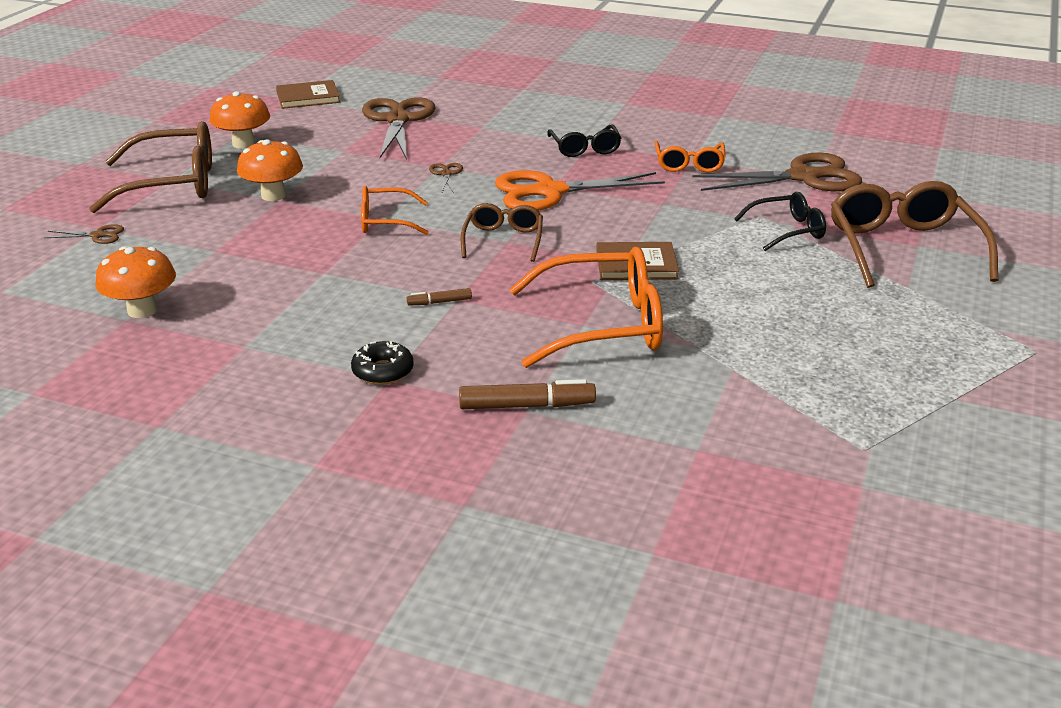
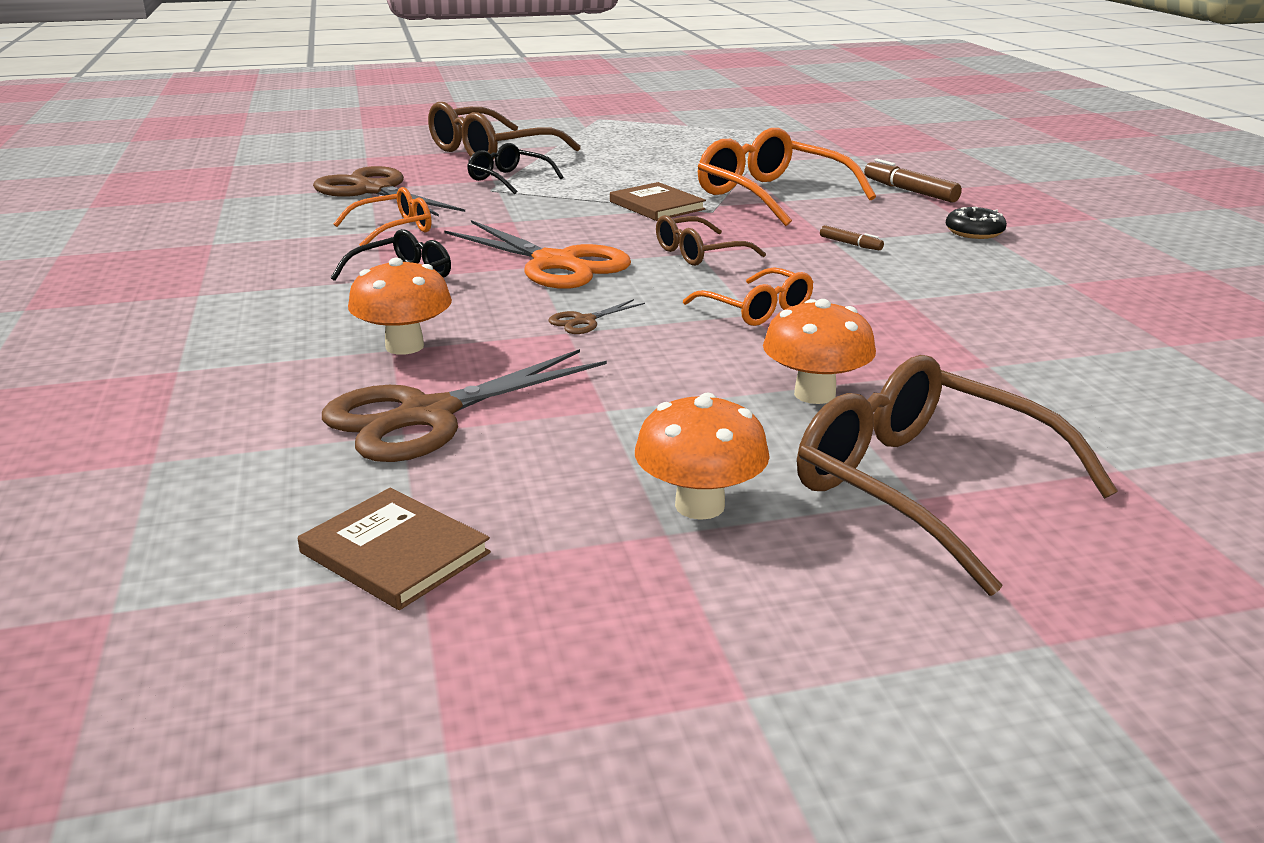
camera: 125 degrees left, 5 degrees down
brown scissors [44,224,124,244] -> none
orange mushroom [96,246,176,318] -> orange mushroom moved to [348,258,452,355]

